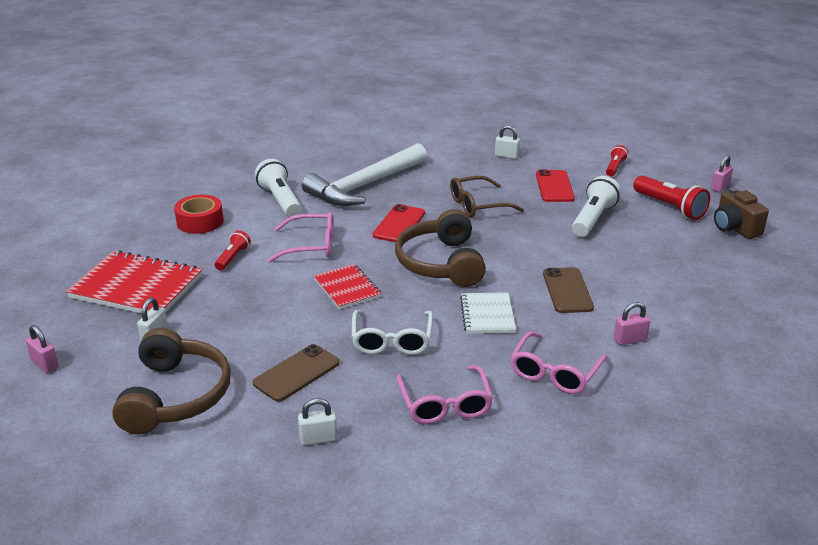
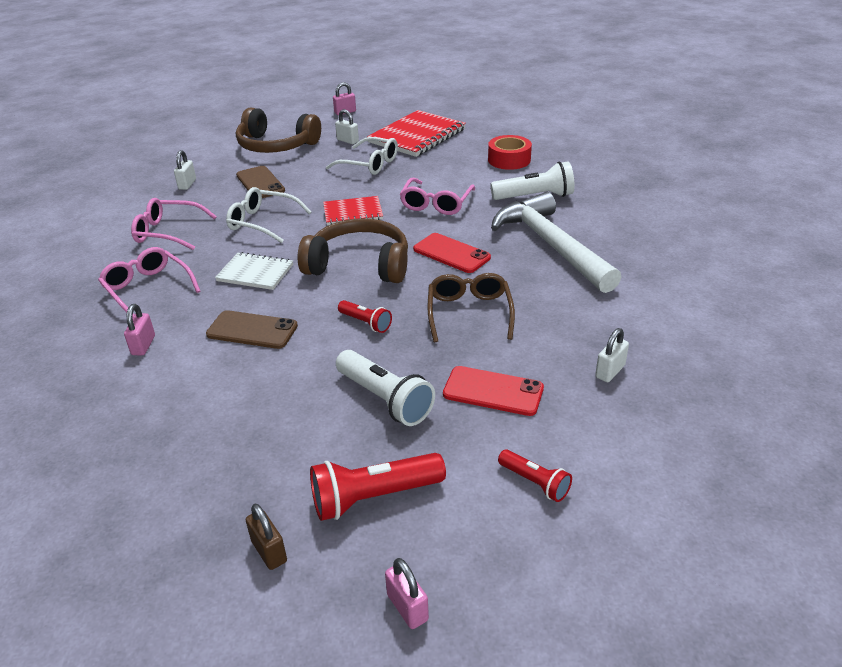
camera: 110 degrees right, 5 degrees up
red flashlight [215,230,251,271] -> red flashlight moved to [338,300,392,333]
brown camera [714,188,769,239] -> brown padlock [246,504,287,570]
none -> white glasses [326,137,398,175]

